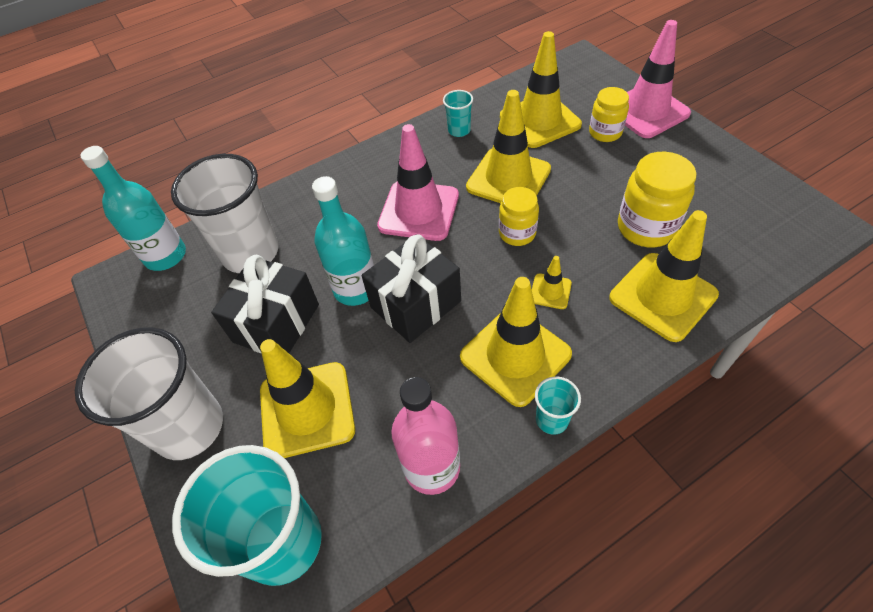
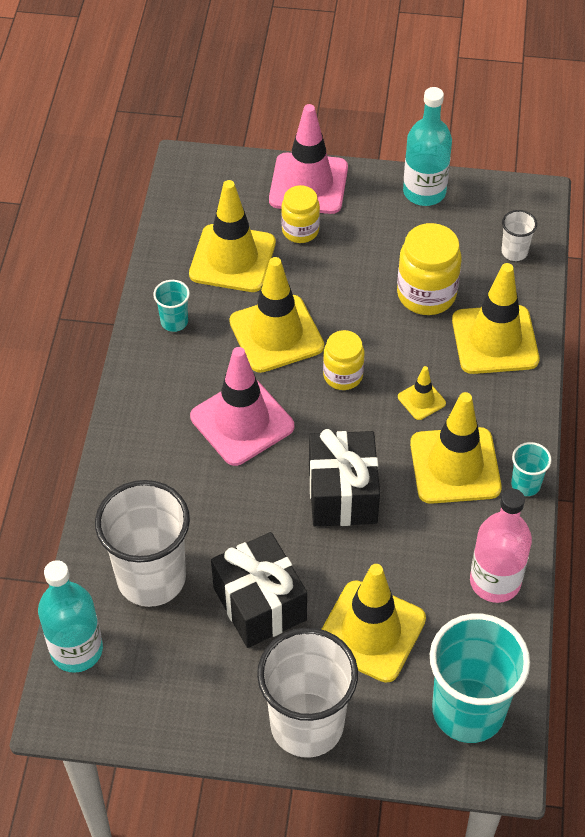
camera: 55 degrees left, 0 degrees up
turquoise bottle [312,176,374,306] -> turquoise bottle moved to [403,87,452,206]
none -> white cup [501,210,537,261]

